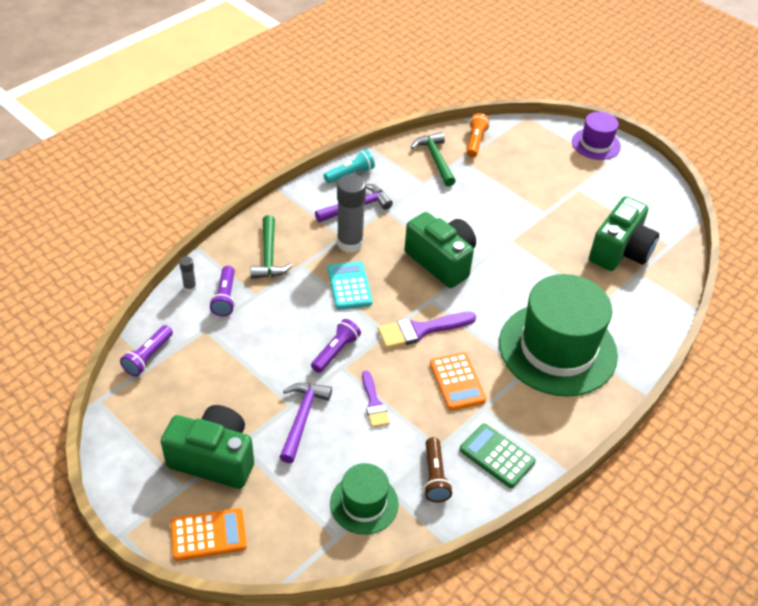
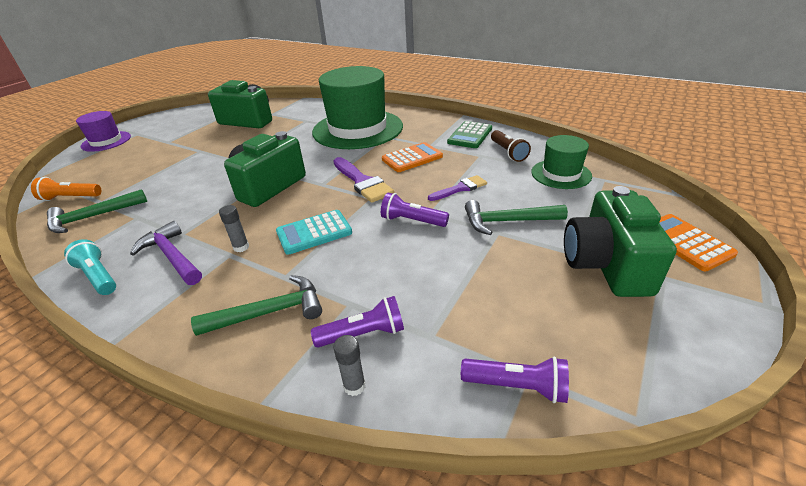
camera: 100 degrees left, 10 degrees down
purple hammer [280,383,332,463] -> green hammer [465,200,568,235]
grey glue stick [337,174,366,253] -> grey glue stick [219,205,249,252], size x0.46
brown flashlight [424,437,453,502] -> brown flashlight turned 90 degrees clockwise [491,130,531,162]

